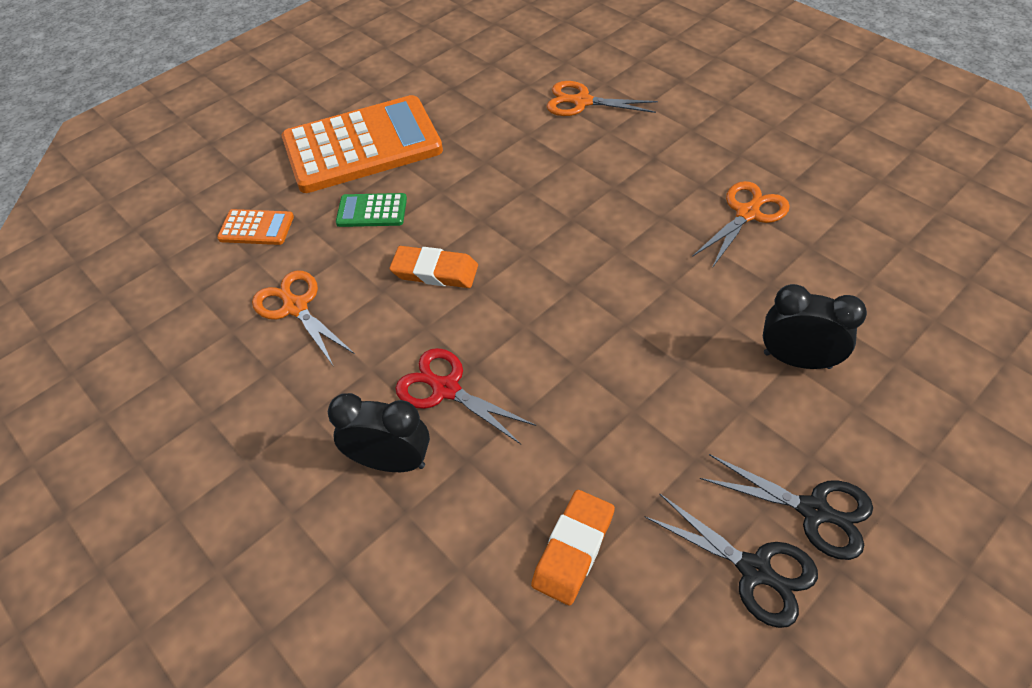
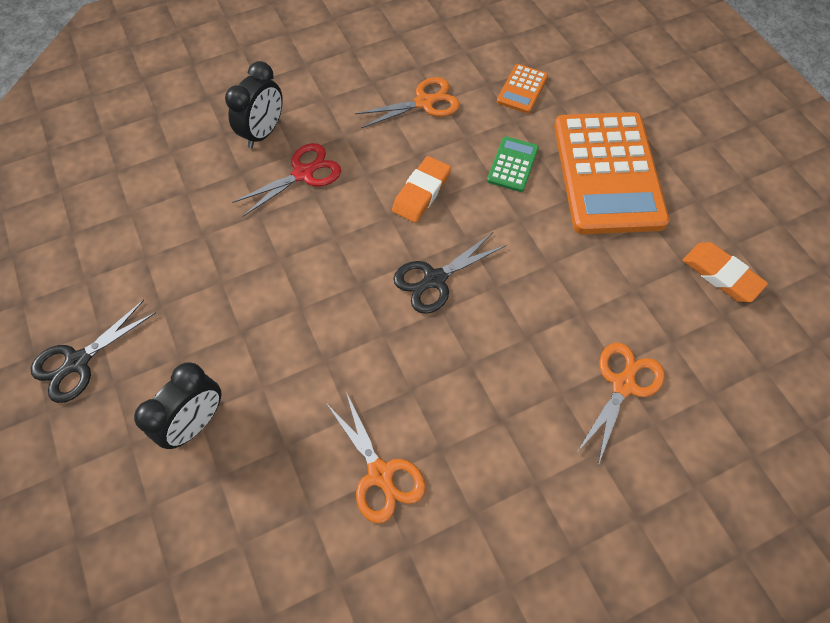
camera: 105 degrees right, 10 degrees up
orange eraser [531,490,615,606] -> orange eraser moved to [683,242,768,302]
black scissors [644,493,818,628] -> black scissors moved to [393,232,506,314]

